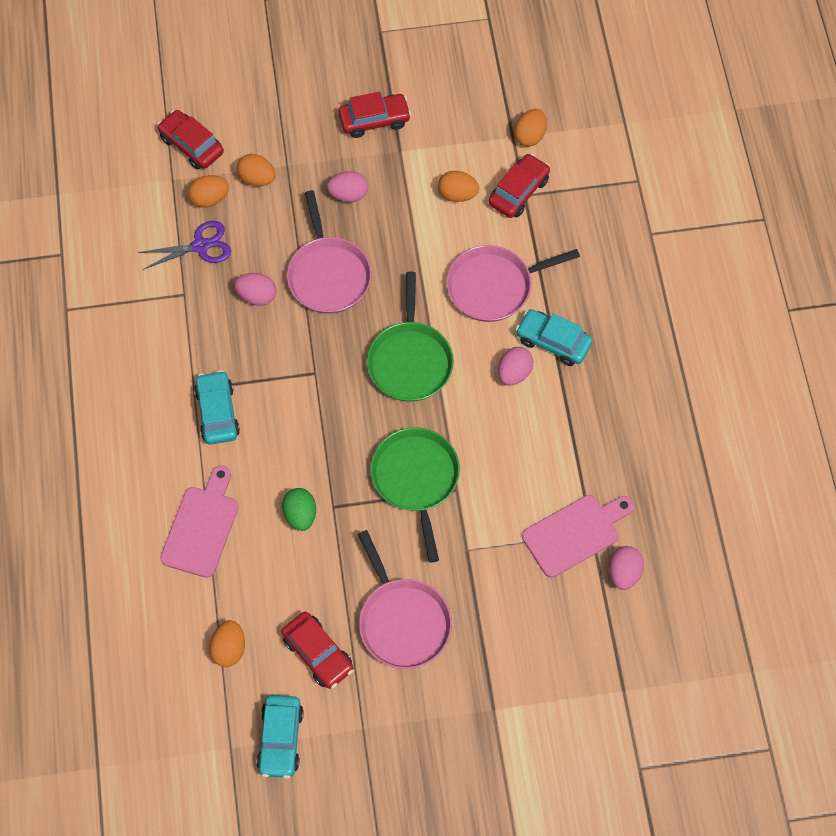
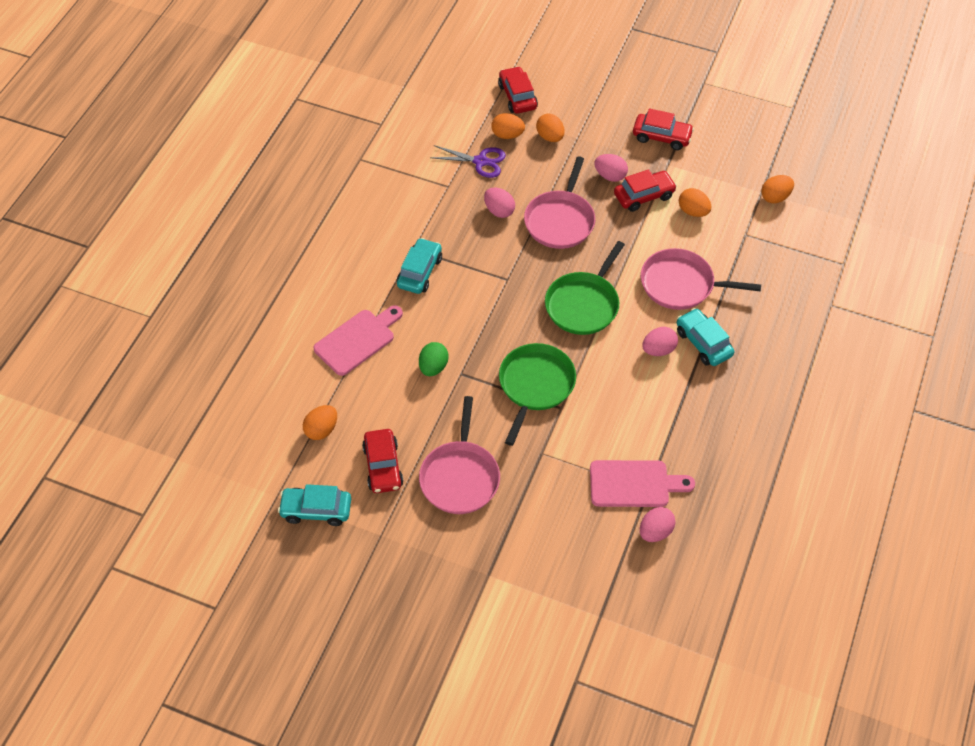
camera: 30 degrees right, 10 degrees down
turquoise car [257,695,304,778] -> turquoise car turned 60 degrees clockwise [278,484,351,526]
red car [489,153,550,218] -> red car moved to [614,169,677,212]

